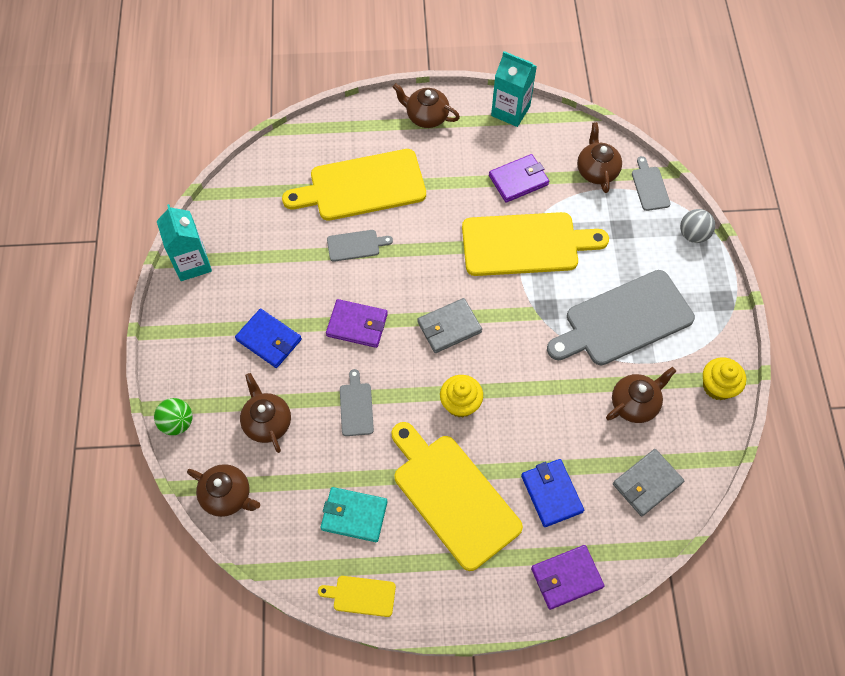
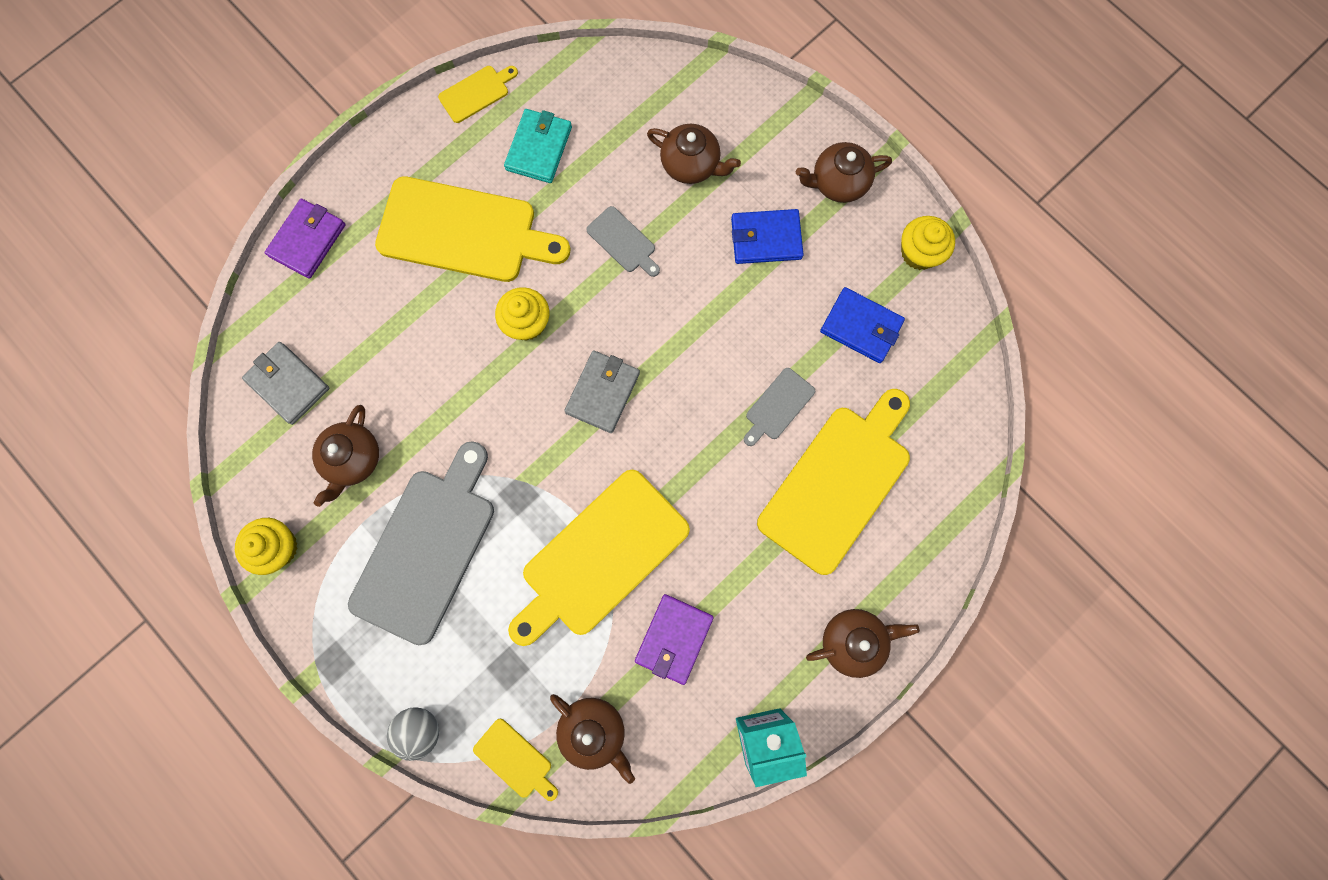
camera: 140 degrees right, 15 degrees up
green ball [154,398,193,435] -> none
turquoise carton [157,204,212,281] -> yellow cupcake [901,216,955,270]
brown teapot [187,464,260,517] -> brown teapot moved to [796,142,892,203]
turquoise wallet [321,487,387,542] -> turquoise wallet turned 45 degrees counterclockwise [504,109,572,183]
purple wallet [326,299,388,348] -> none
blue wallet [521,459,584,527] -> blue wallet moved to [820,287,905,363]
grey wallet [613,449,684,517] -> grey wallet turned 60 degrees counterclockwise [242,342,329,425]
grey cutting board [632,156,671,211] -> yellow cutting board [473,719,558,801]

